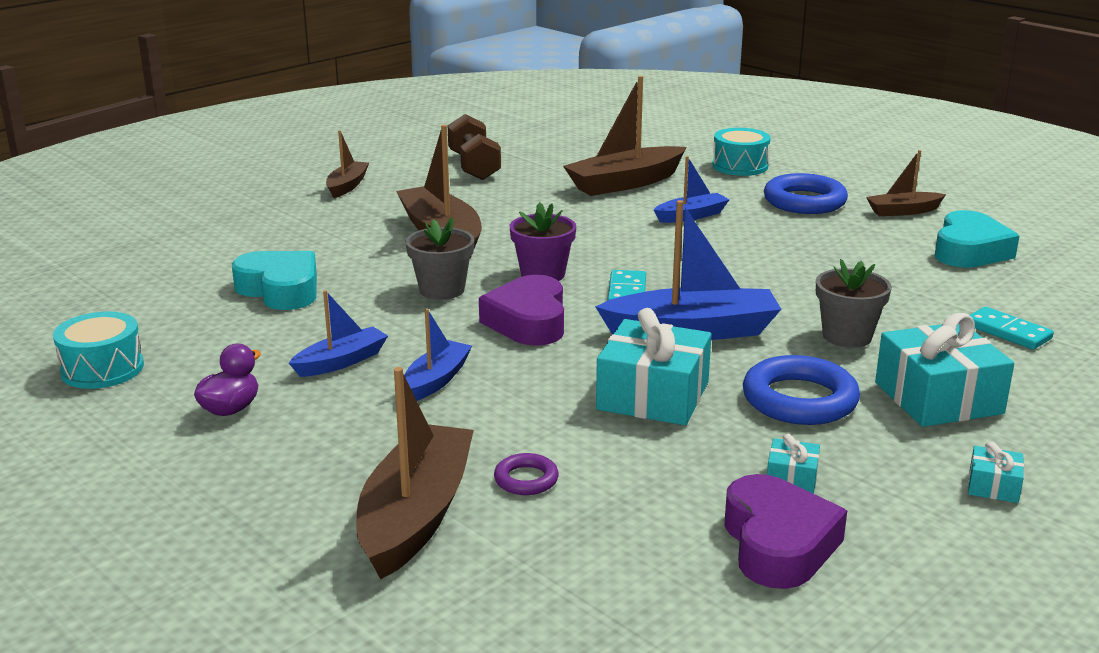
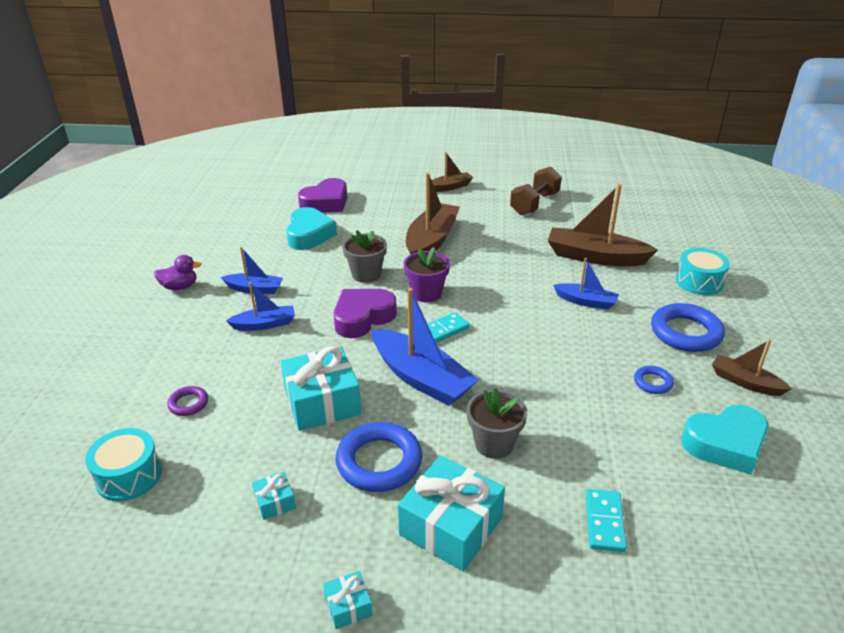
camera: 50 degrees right, 10 degrees up
turquoise drum [53,311,144,389] -> turquoise drum moved to [85,428,162,501]
brown boat [356,367,474,579] -> none
purple heart [725,474,847,589] -> purple heart moved to [298,178,347,213]
none -> blue ring [634,366,674,394]

